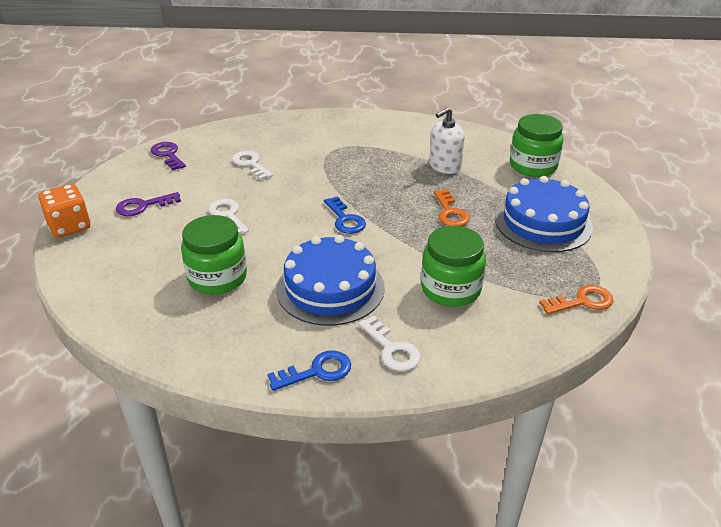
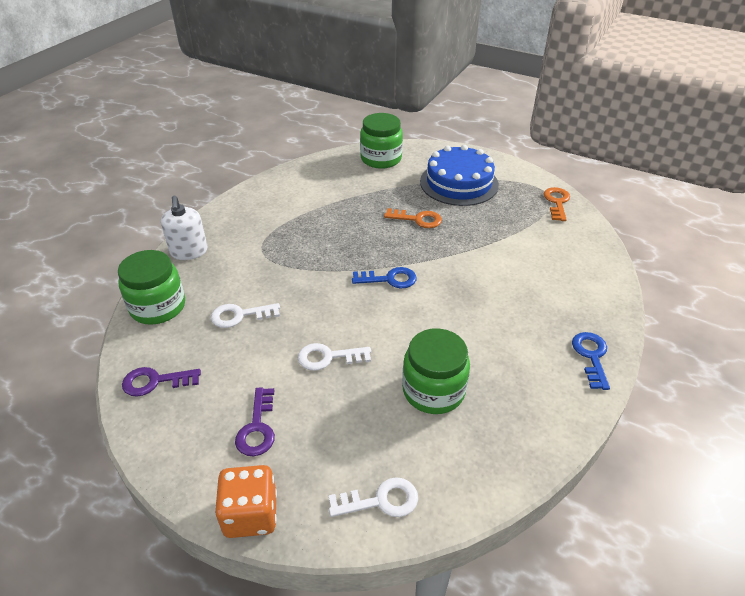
camera: 65 degrees left, 5 degrees up
blue cake [276,235,385,326] -> none
white key [359,316,421,371] -> white key moved to [329,477,418,517]
green jar [421,226,486,307] -> green jar moved to [118,250,185,325]
white soap dispenser [429,107,465,174] -> white soap dispenser moved to [161,196,208,260]

